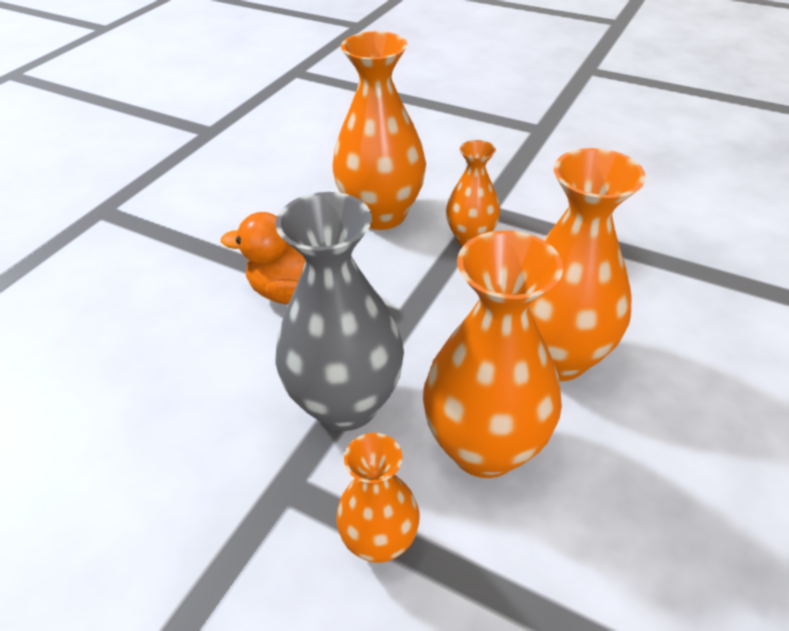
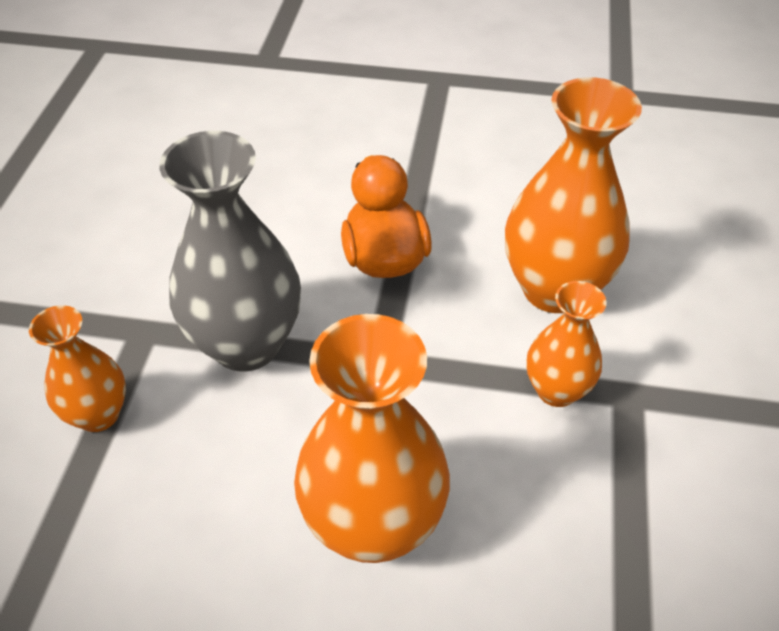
camera: 70 degrees right, 5 degrees up
orange vase [423,230,563,478] -> none

